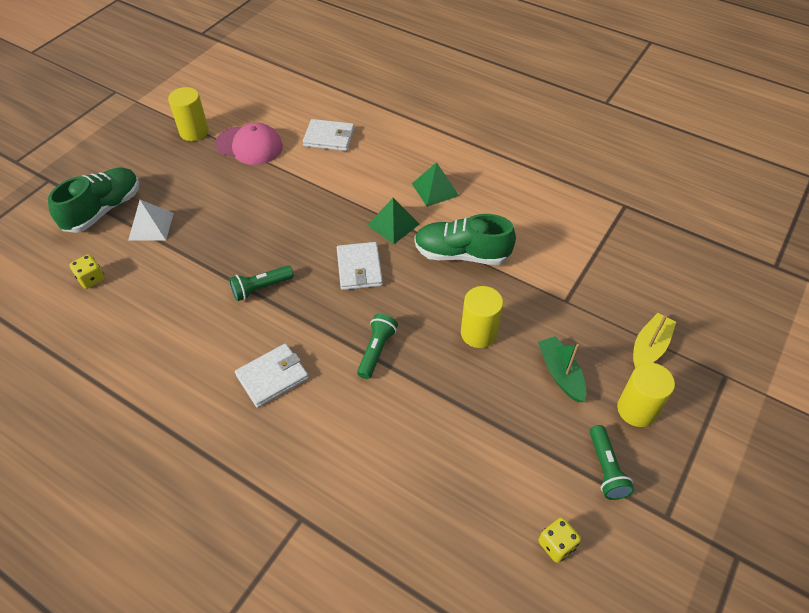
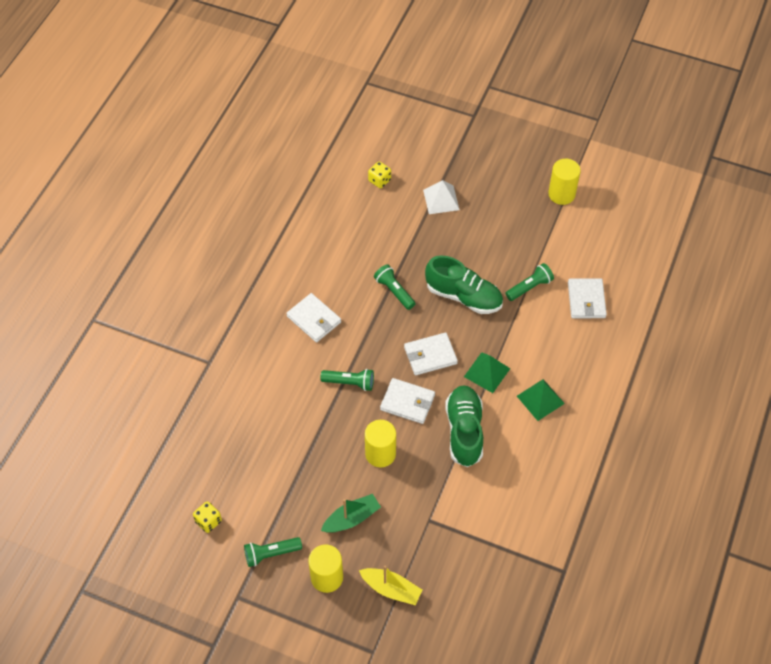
camera: 80 degrees right, 5 degrees up
green shoe [48,168,139,233] -> green shoe moved to [425,255,503,314]
pink cap [215,123,283,165] -> none
none -> white wallet [380,378,435,424]
none -> green flashlight [506,263,554,301]

